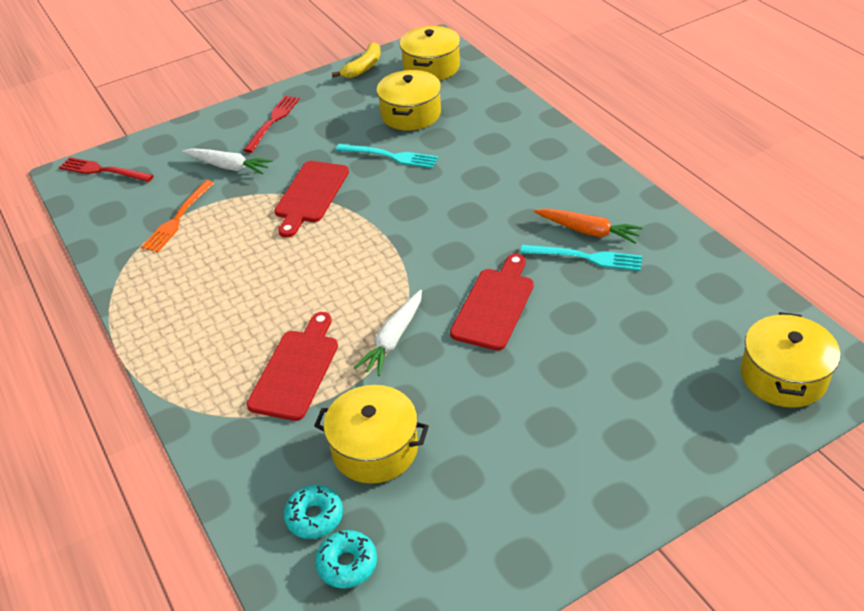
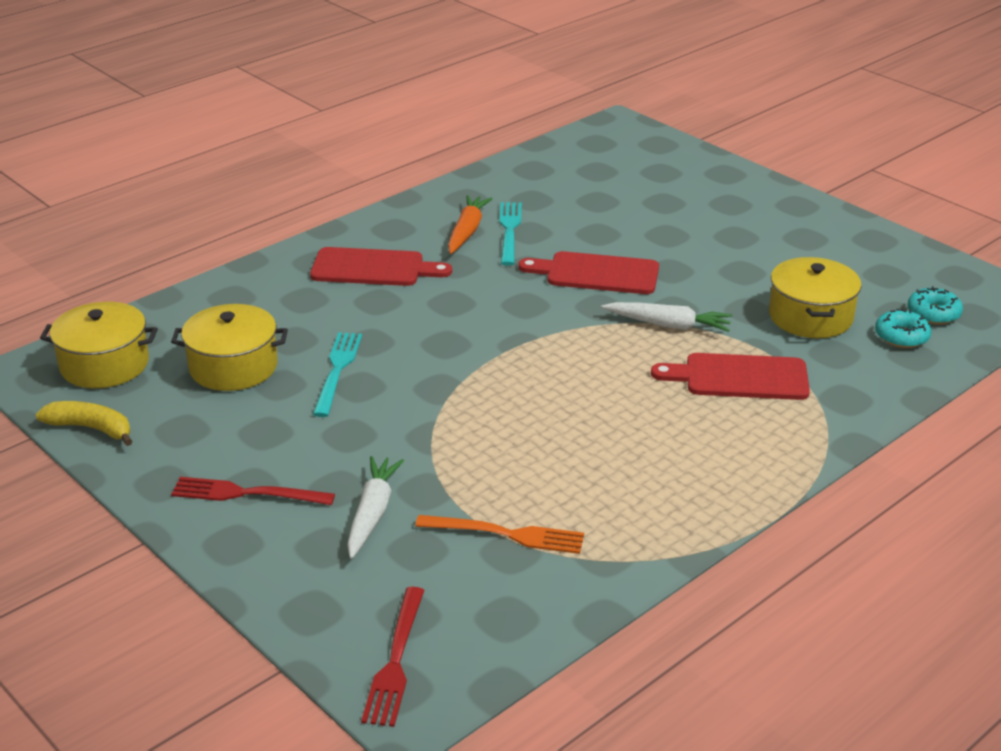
camera: 105 degrees left, 10 degrees down
red cutting board [274,161,349,238] -> red cutting board moved to [310,247,452,286]
yellow pot [741,312,840,408] -> none

